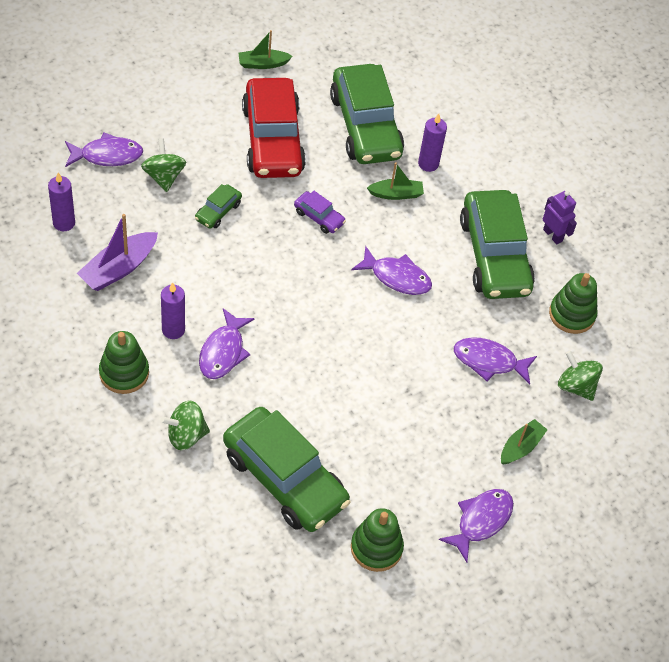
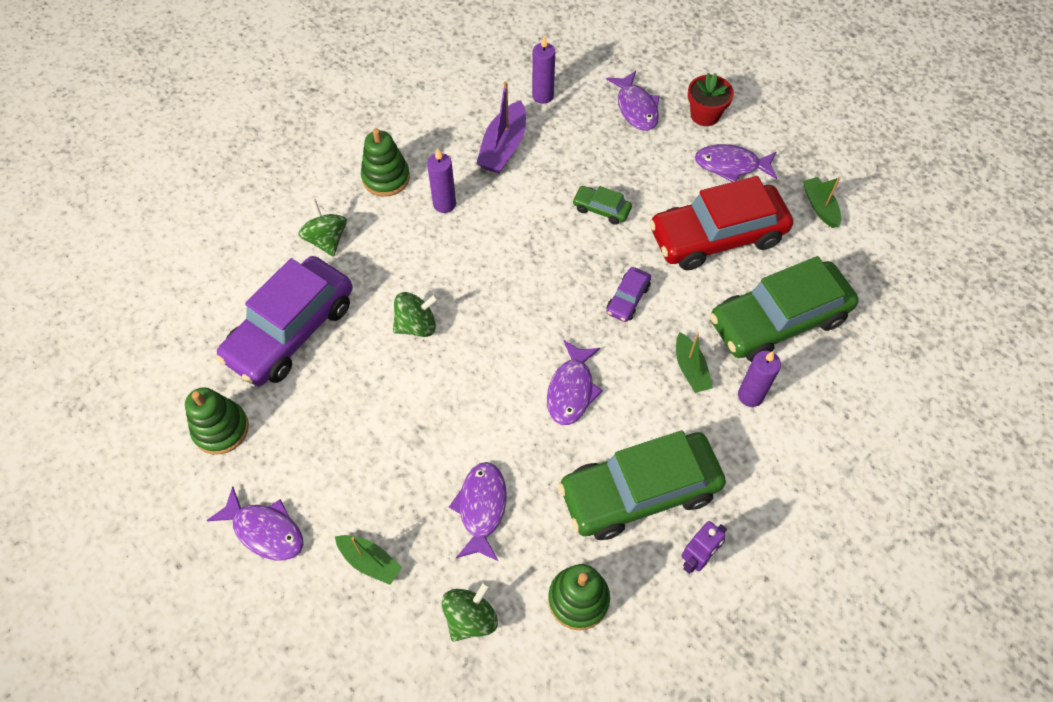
camera: 85 degrees right, 5 degrees up
purple boat [77,214,158,291] -> purple boat turned 105 degrees counterclockwise [476,82,526,173]
green spinning top [141,138,186,192] -> green spinning top moved to [393,292,438,337]
purple fish [199,308,255,379] -> purple fish moved to [695,144,777,182]
green car [223,407,350,532] -> purple car [216,256,353,386]
none -> red flower pot [688,73,734,126]

